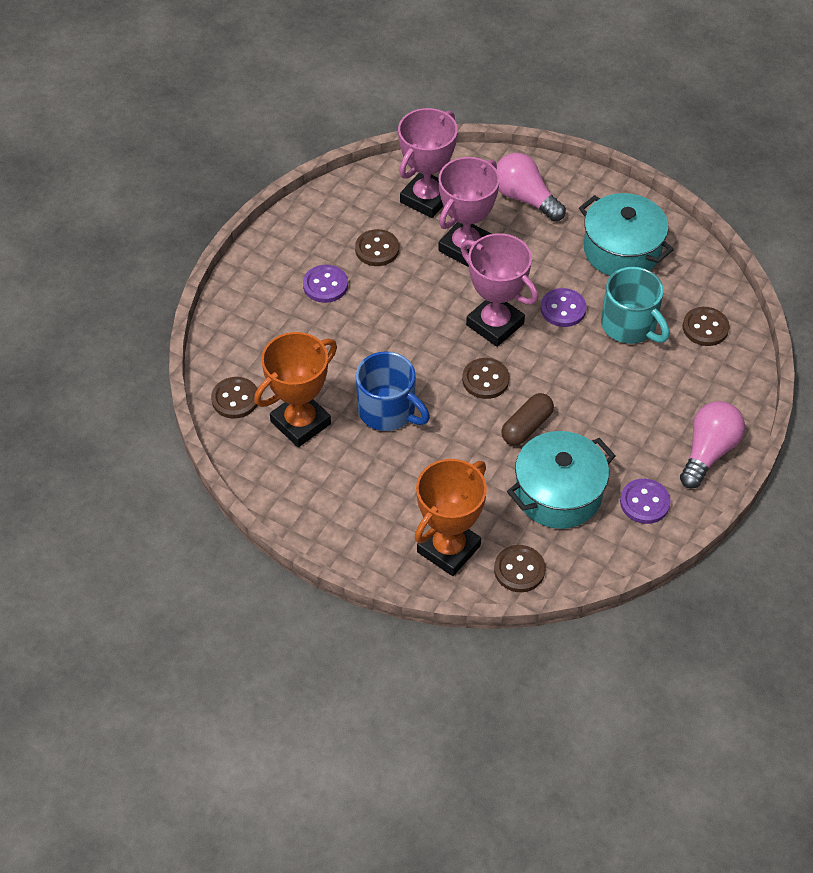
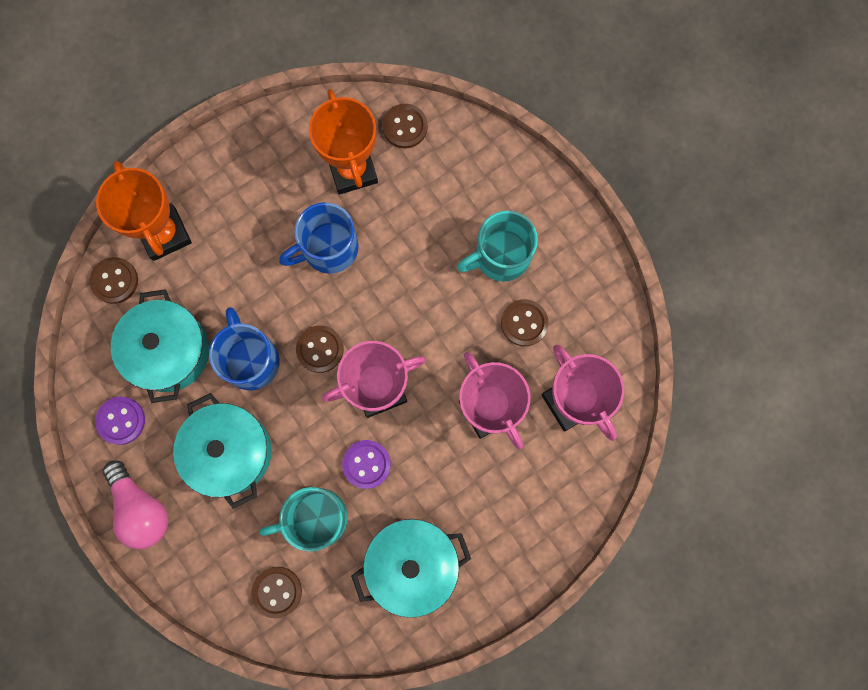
camera: 115 degrees right, 25 degrees up
purple button [303,265,348,303] -> turquoise mug [457,211,538,282]
pink light bulb [497,153,566,221] -> none
brown capsule [501,393,554,446] -> blue mug [209,307,280,390]
none -> turquoise pot [173,393,272,509]

